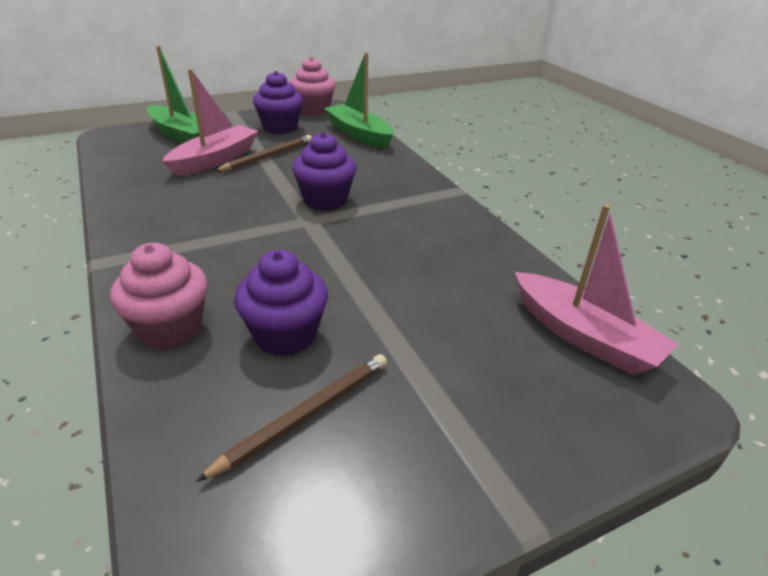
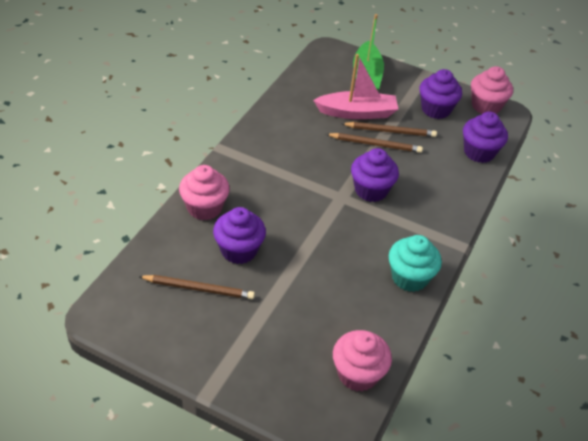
camera: 50 degrees right, 10 degrees up
green boat [324,52,393,149] -> purple cupcake [463,111,508,163]
pink boat [515,204,679,375] -> pink cupcake [333,330,392,392]
none -> brown pencil [326,133,423,153]
none -> turquoise cupcake [389,235,442,292]

